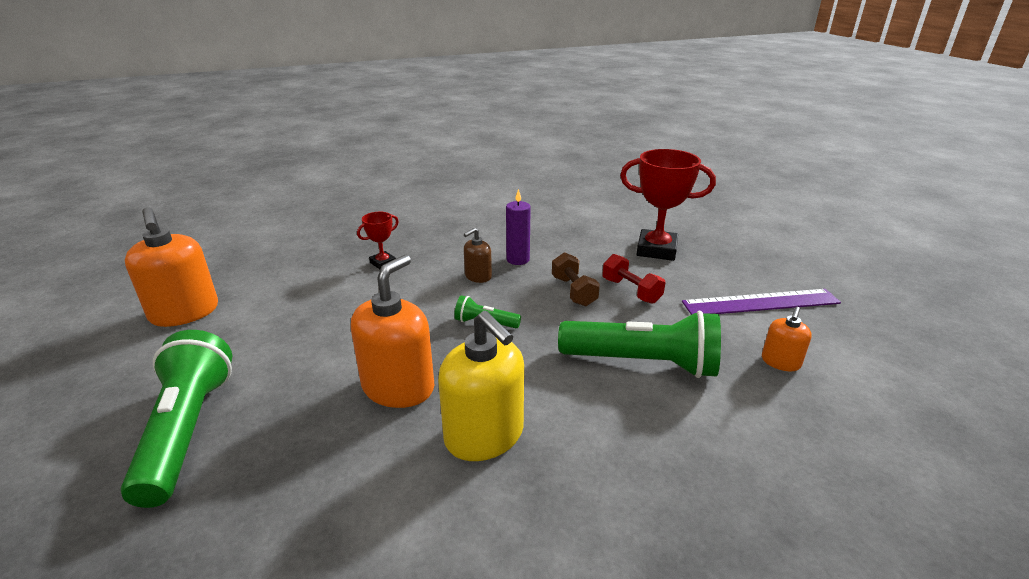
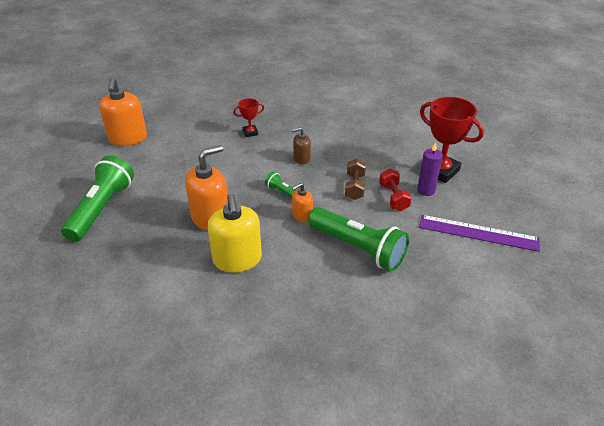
camera: 25 degrees right, 10 degrees up
purple candle [506,189,531,265] -> purple candle moved to [417,142,443,196]
orange soap dispenser [762,307,812,371] -> orange soap dispenser moved to [292,183,313,222]

